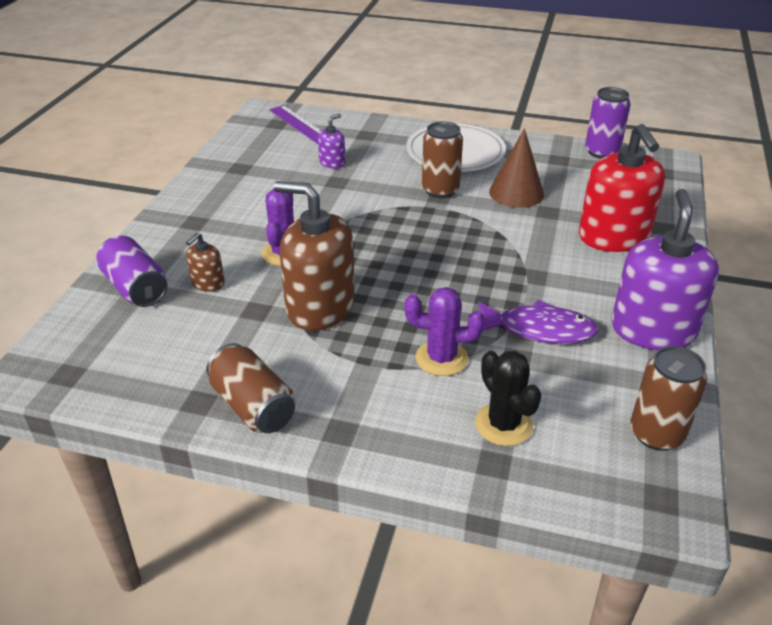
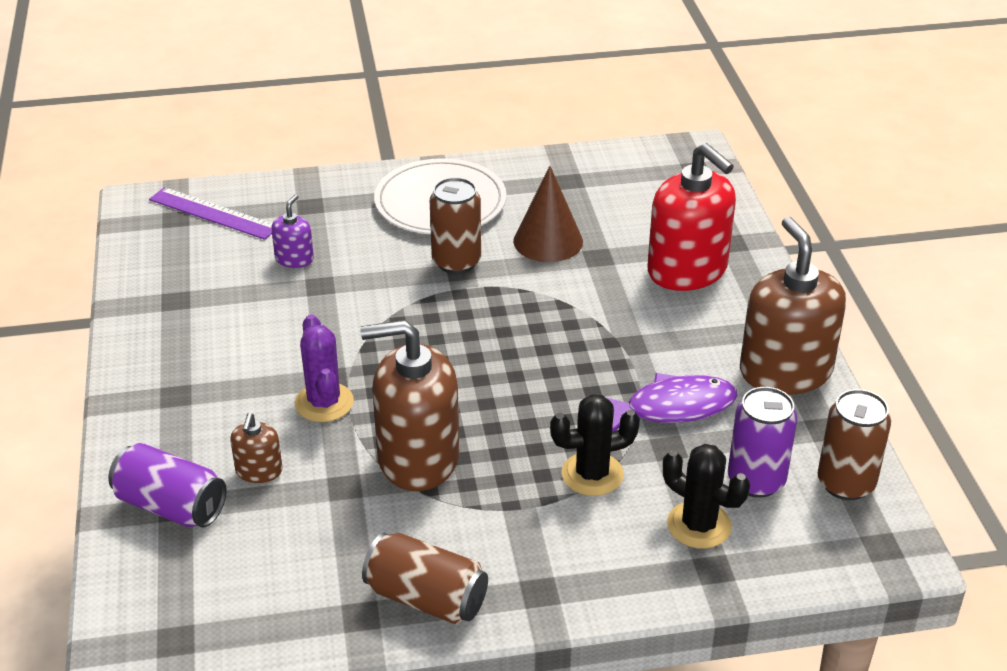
camera: 25 degrees left, 0 degrees up
purple cactus [405,287,485,376] -> black cactus [550,394,640,496]
purple can [585,87,631,159] -> purple can moved to [728,387,797,498]
purple soap dispenser [611,189,719,350] -> brown soap dispenser [740,217,846,395]

